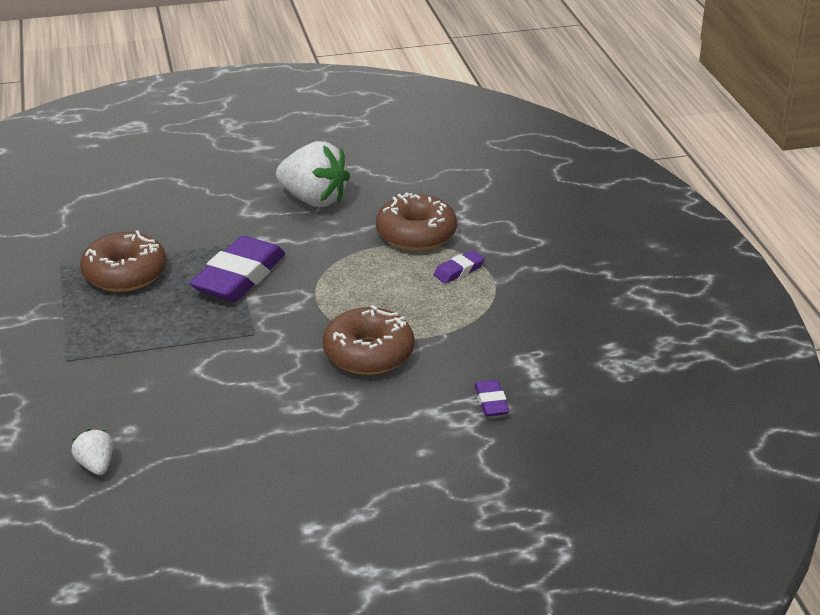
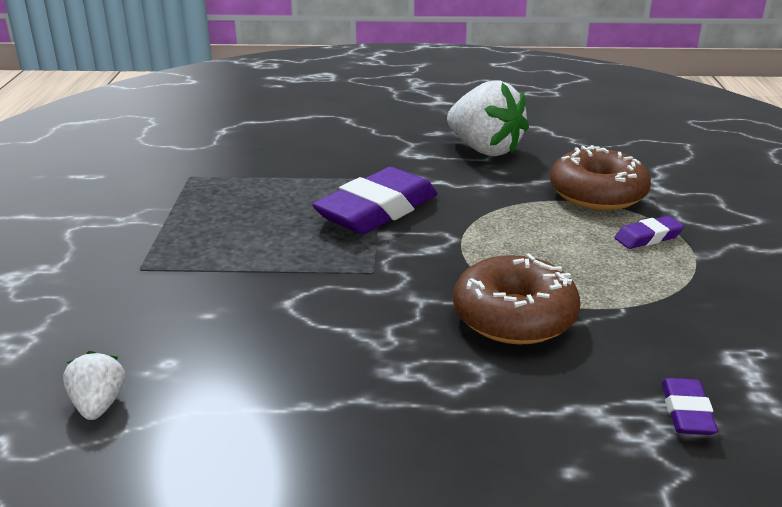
camera: 15 degrees right, 5 degrees down
brown donut [80,230,167,292] -> none

